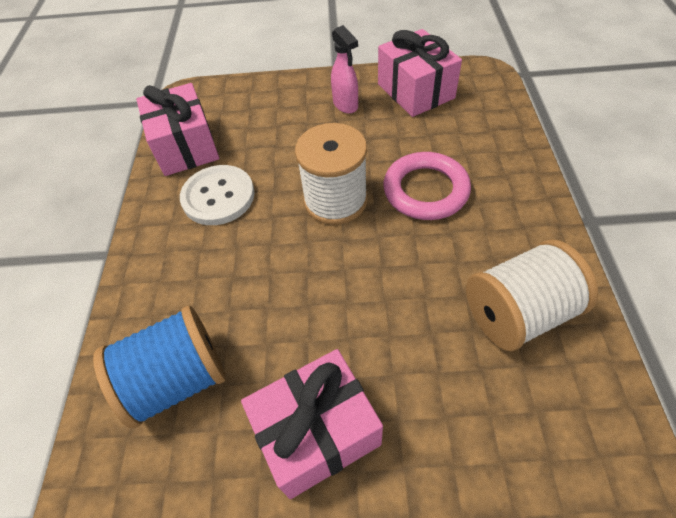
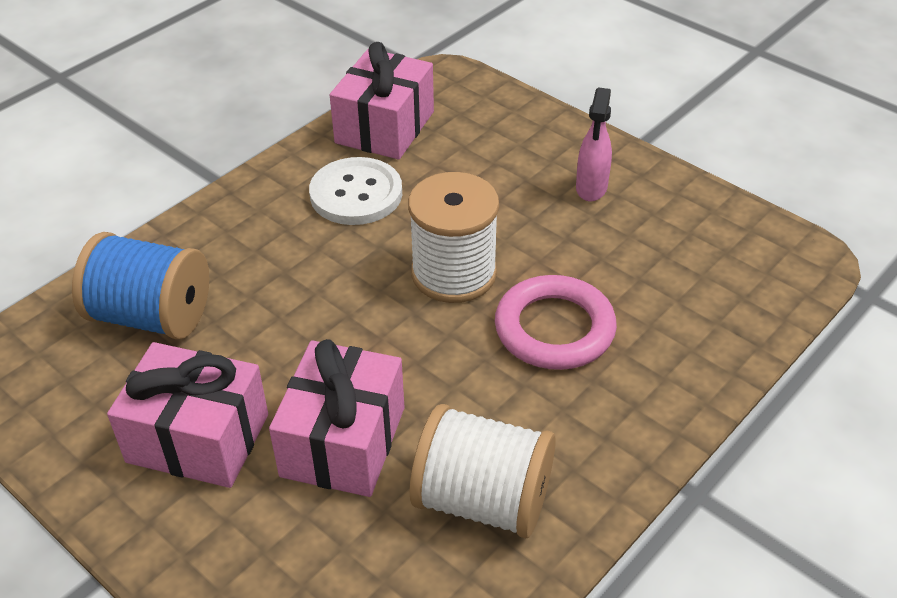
camera: 40 degrees right, 10 degrees down
pink gift [378,29,462,117] -> pink gift moved to [269,339,404,497]

